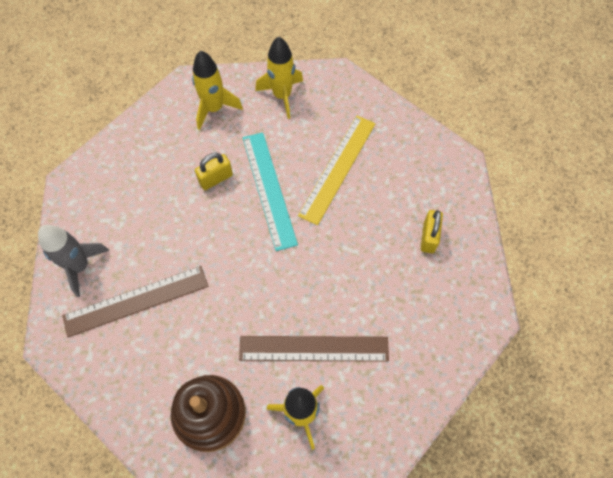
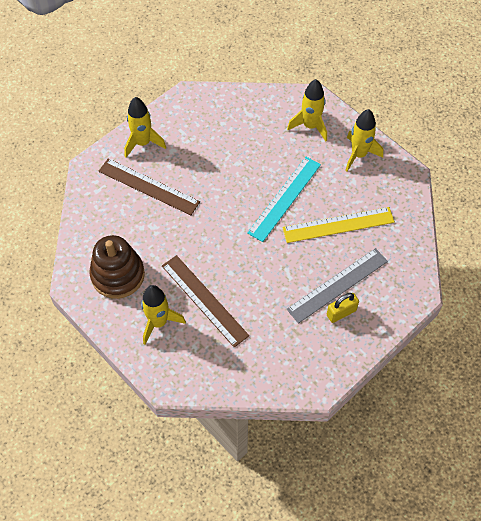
camera: 50 degrees right, 5 degrees down
grey rocket [38,225,109,297] -> yellow rocket [124,97,166,157]
yellow padlock [195,153,233,190] -> none
none -> grey ruler [287,248,388,324]

